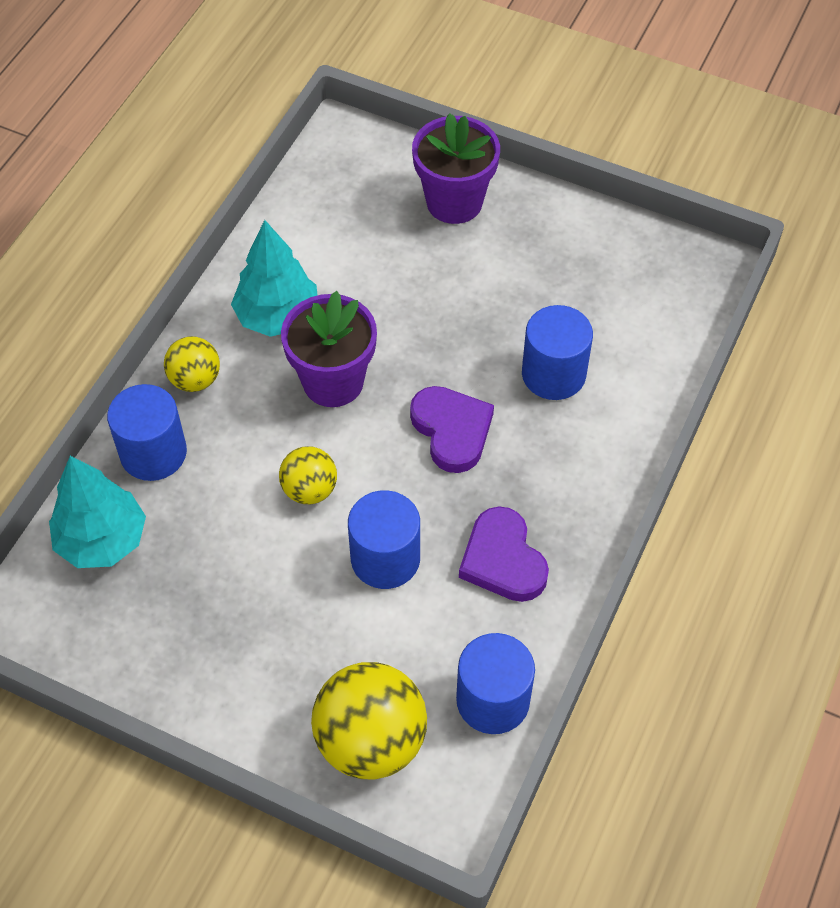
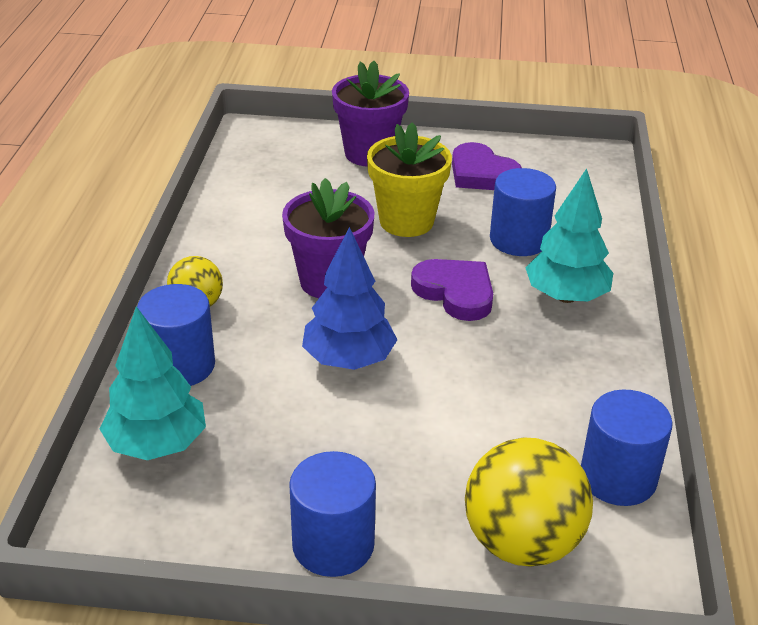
camera: 20 degrees left, 20 degrees down
turquoise tree [231,220,317,337] -> turquoise tree moved to [525,168,613,303]
yellow ball [279,446,337,504] -> blue tree [302,227,397,370]
blue cylinder [348,490,420,589] -> blue cylinder moved to [289,451,376,577]
purple heart [459,506,549,602] -> purple heart moved to [452,142,522,190]
none -> yellow flower pot [367,122,452,237]

